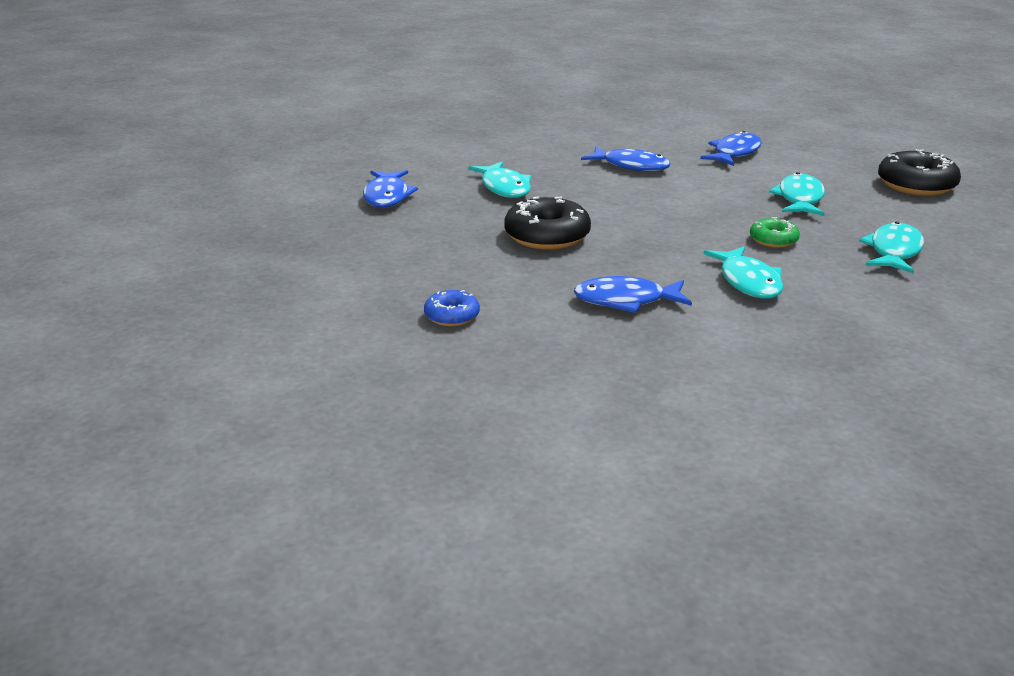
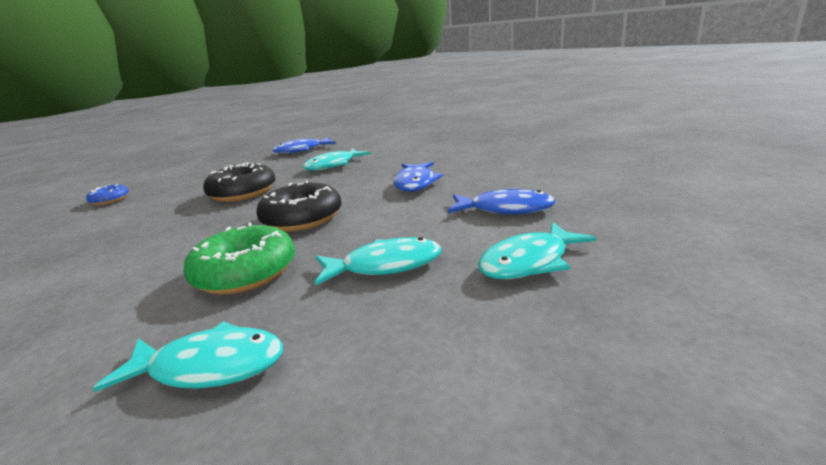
camera: 70 degrees right, 5 degrees down
blue fish [574,276,692,313] -> none
turquoise fish [703,246,783,299] -> turquoise fish moved to [478,222,596,279]
green donut [750,217,800,248] -> green donut [183,223,295,295], size x1.79
black donut [878,149,961,196] -> black donut moved to [256,180,342,232]

